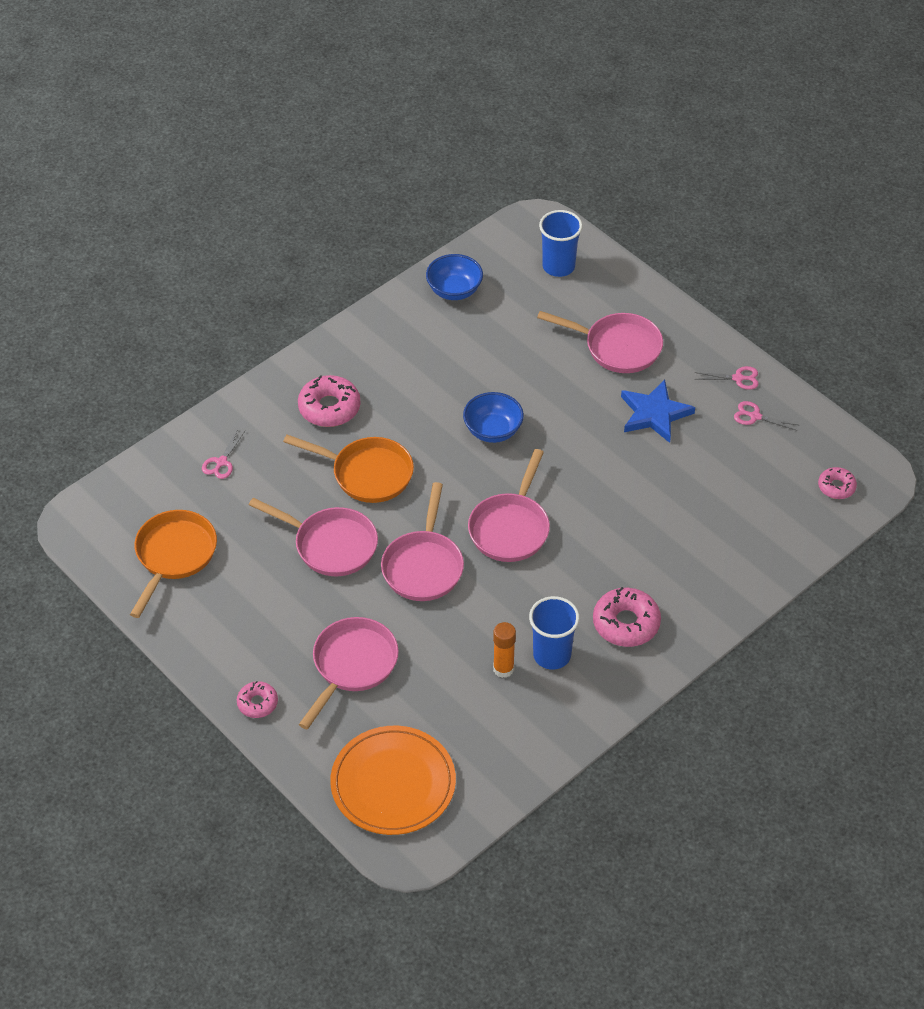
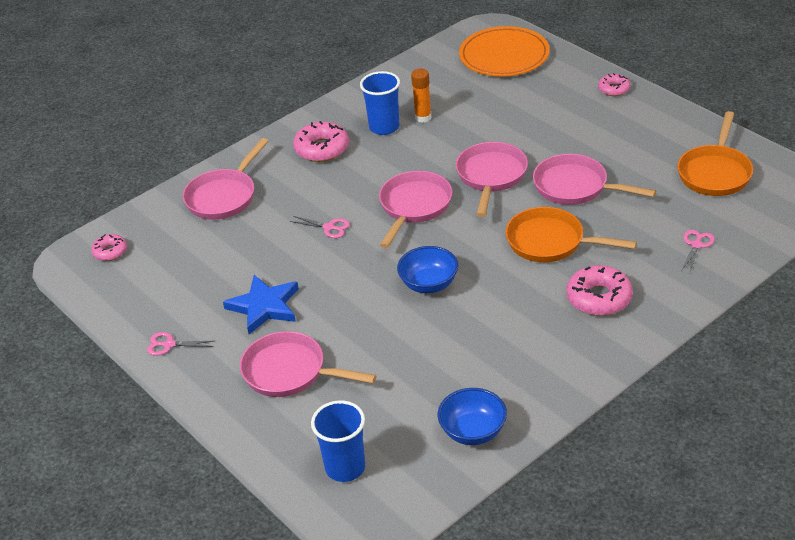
camera: 175 degrees left, 10 degrees down
pink pan [298,617,399,729] -> pink pan moved to [183,138,269,220]
pink scissors [734,401,798,431] -> pink scissors moved to [290,216,350,238]

